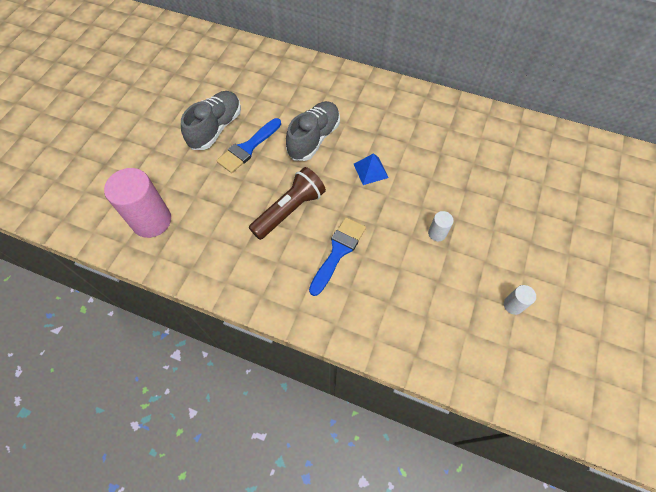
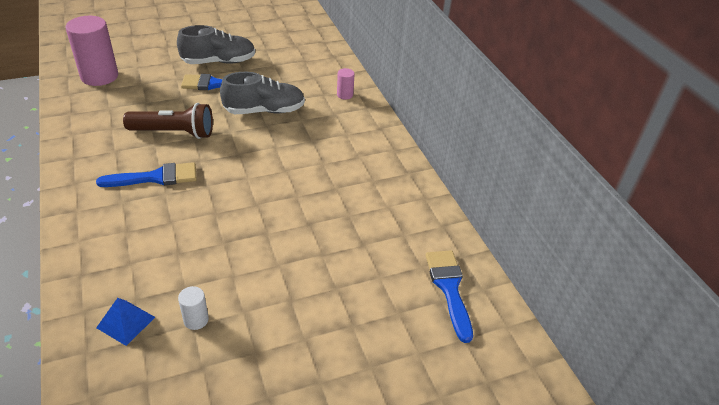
camera: 45 degrees right, 20 degrees down
blue pyramid [354,153,389,185] -> blue pyramid moved to [96,298,155,346]
white cylinder [428,211,454,241] -> none
none -> pink cylinder [337,68,355,100]
none -> blue brush [425,250,473,343]

